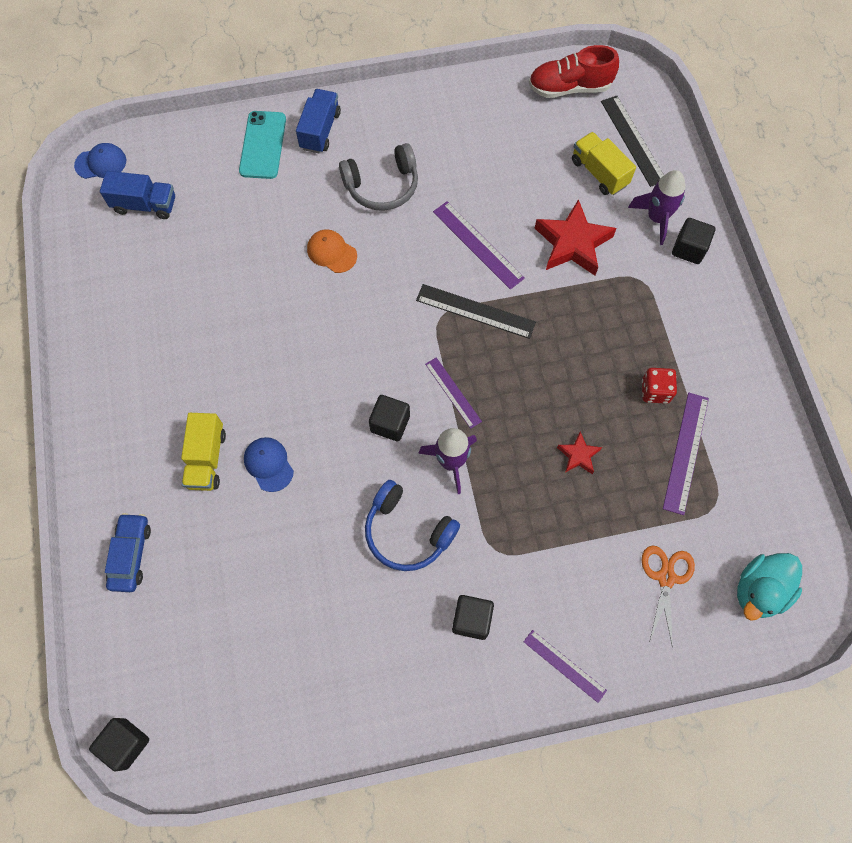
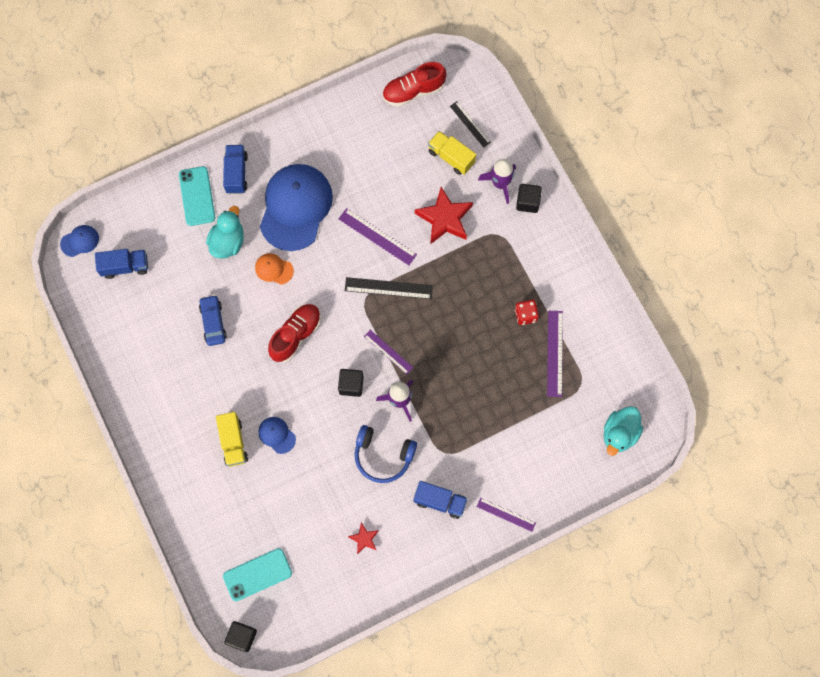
camera: 15 degrees left, 5 degrees up
blue car [105,513,151,592] -> blue car moved to [199,295,227,346]
grey headphones [339,143,418,211] -> blue cap [260,164,333,251]
black cube [452,595,494,640] -> blue truck [414,481,468,519]
red star [557,432,602,474] -> red star moved to [348,523,379,554]
black ruler [601,96,664,187] -> black ruler [450,102,491,148], size x0.66
orange scissors [641,546,695,647] -> none
none -> turquoise duck [206,206,244,259]
none -> turquoise phone [223,548,292,601]
none -> red shoe [268,304,321,362]

